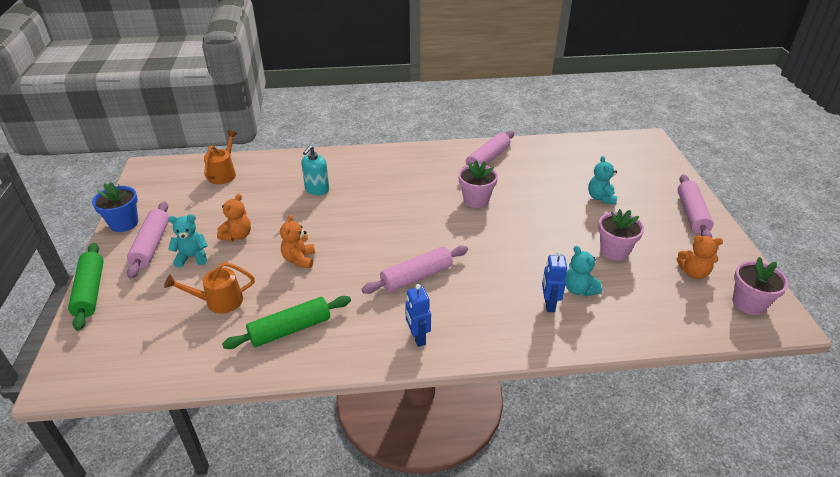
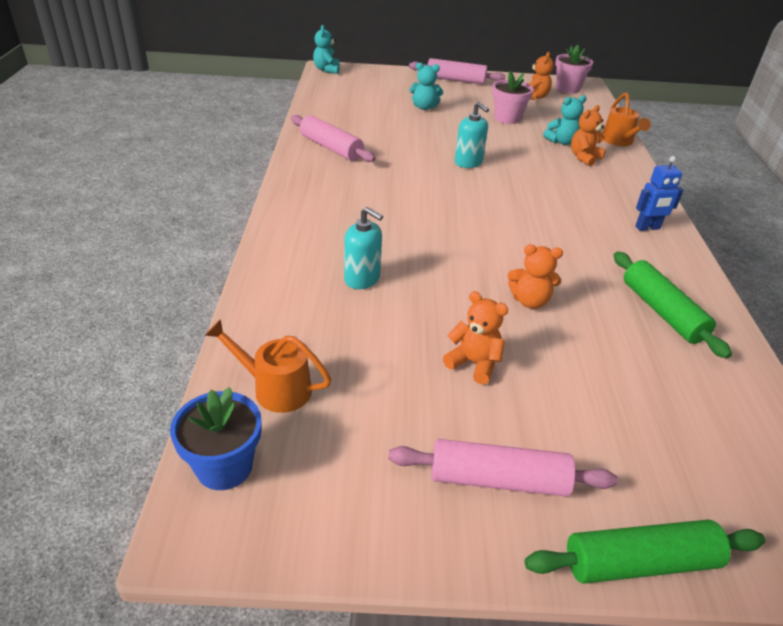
camera: 85 degrees left, 0 degrees up
blue flower pot [92,182,138,232] -> blue flower pot moved to [170,387,262,490]
orange watering can [164,262,255,314] -> orange watering can moved to [602,92,651,146]
turquoise teddy bear [168,214,208,268] -> turquoise teddy bear moved to [313,25,340,74]
pink rolling pin [361,246,468,294] -> none
pink flower pot [458,160,498,208] -> none
blue robot [542,251,567,312] -> orange teddy bear [571,105,606,166]
none -> turquoise soap dispenser [455,102,489,168]

